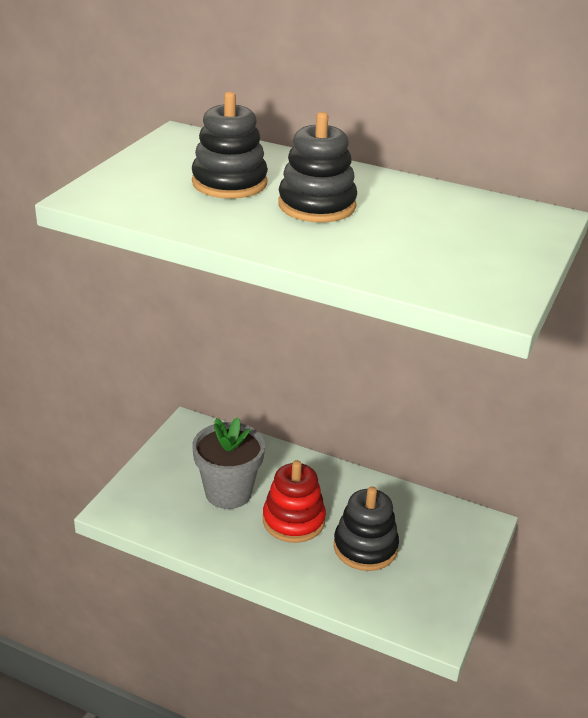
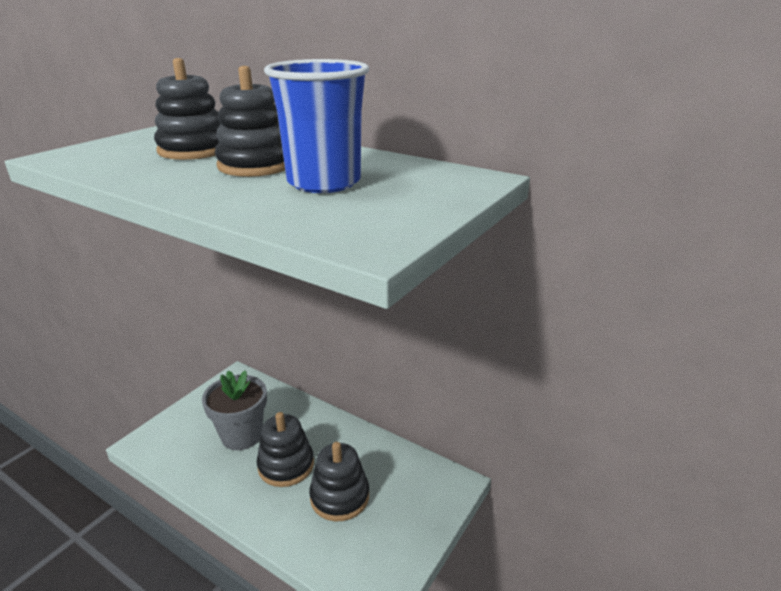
camera: 10 degrees right, 5 degrees down
red stacking toy [263,460,326,543] -> black stacking toy [257,412,314,487]
none -> blue cup [264,59,369,193]

